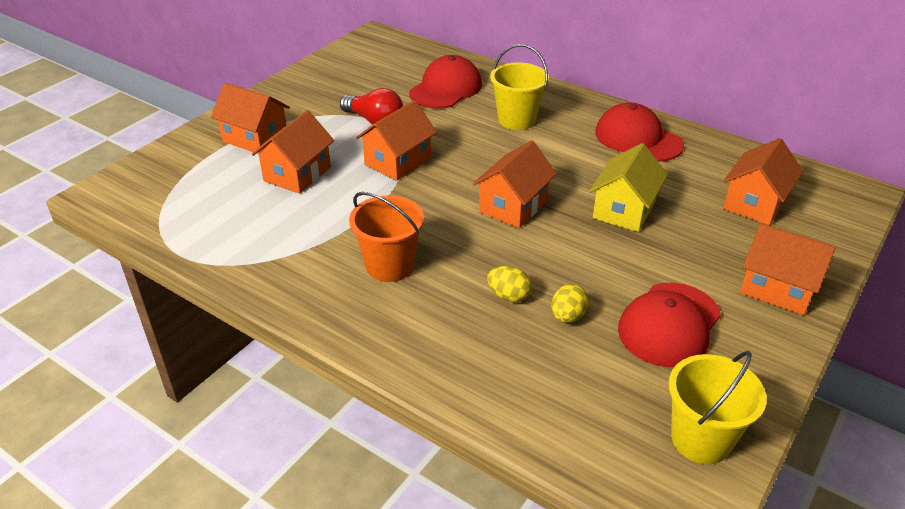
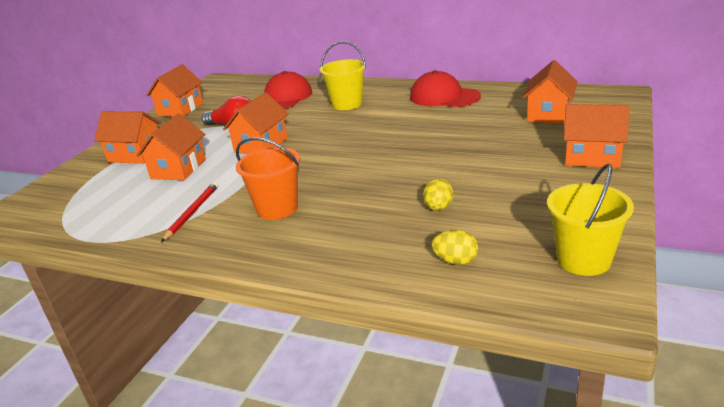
camera: 10 degrees left, 10 degrees down
orange house [473,141,557,228] -> orange house moved to [146,64,203,117]
yellow egg [487,266,531,302] -> yellow egg moved to [432,230,478,265]
yellow house [589,143,668,232] -> none
red cap [618,283,721,367] -> none
none -> red pencil [161,182,218,242]

